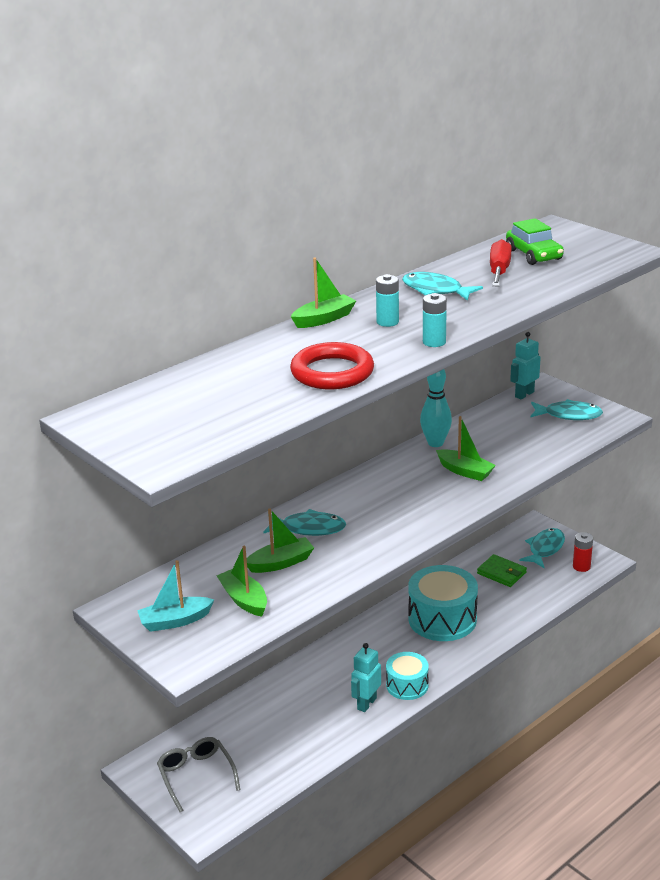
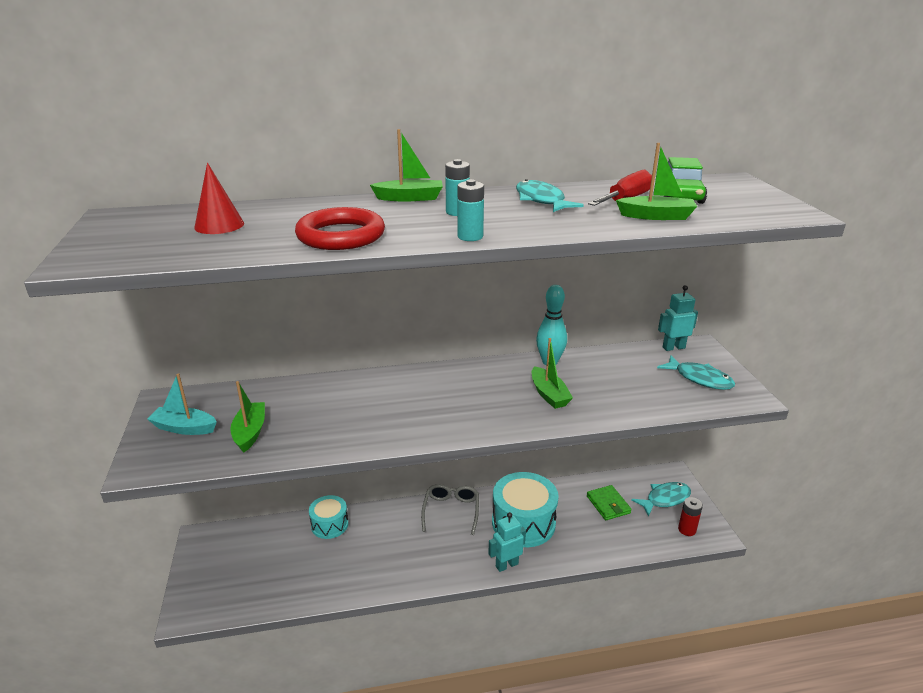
camera: 30 degrees right, 0 degrees up
grey glasses [157,737,240,812] -> grey glasses moved to [421,484,479,535]
green boat [247,508,314,573] -> green boat moved to [616,143,697,220]
turquoise fish [263,509,346,536] -> none
turquoise robot [351,643,381,712] -> turquoise robot moved to [488,512,526,572]
turquoise drum [386,652,429,700] -> turquoise drum moved to [309,495,349,539]
none -> red cone [194,163,244,234]

